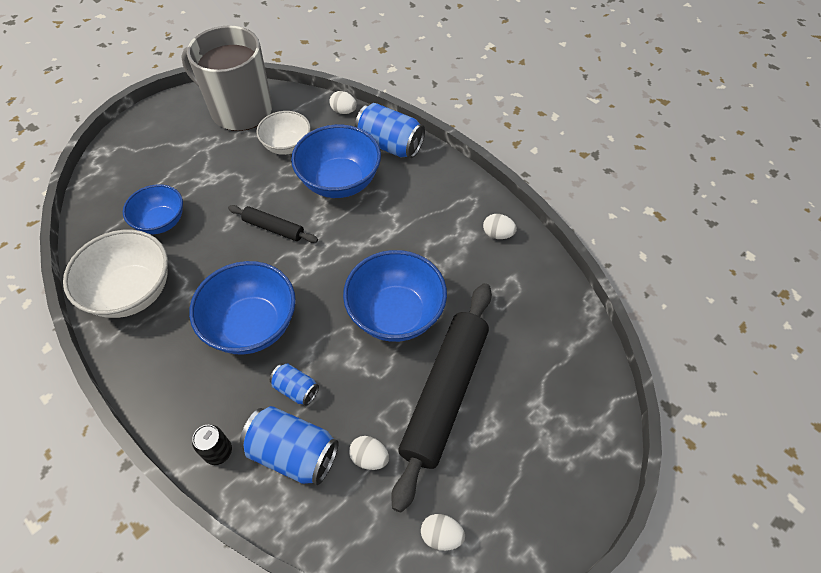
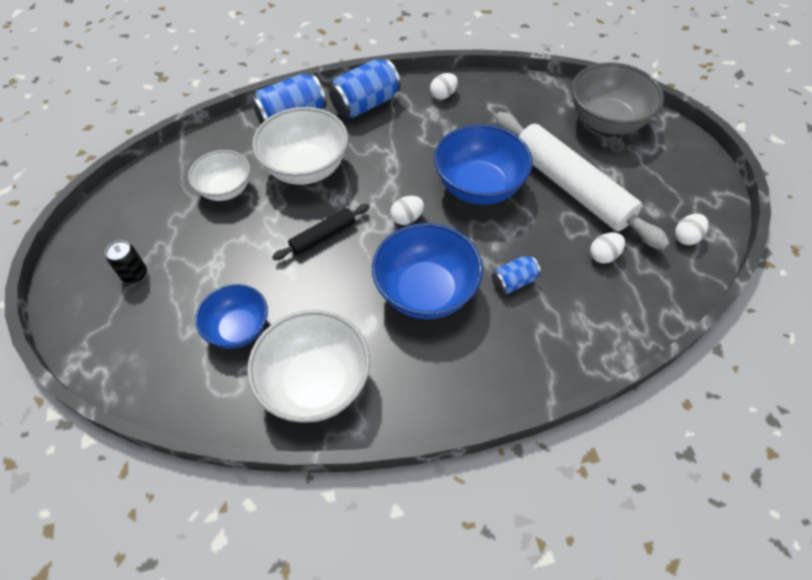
camera: 60 degrees left, 0 degrees up
grey mug [181,25,272,131] -> none
black can [192,425,232,465] -> black can moved to [105,240,147,283]
blue can [240,406,339,485] -> blue can moved to [329,59,401,118]
blue bowl [291,125,381,198] -> white bowl [252,107,348,185]
white egg [329,91,357,114] -> white egg moved to [390,196,424,225]
black rolling pin [391,283,492,513] -> white rolling pin [495,112,670,250]
none -> grey bowl [572,62,664,134]

